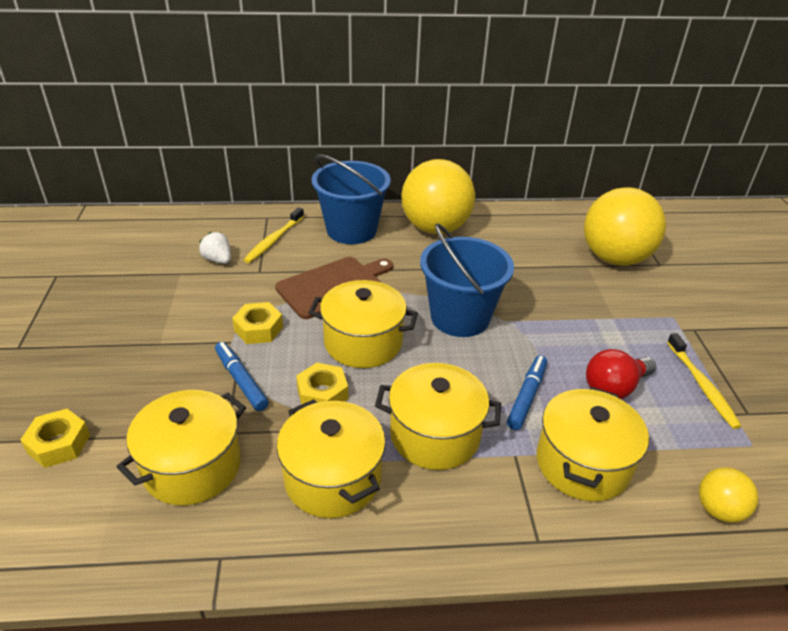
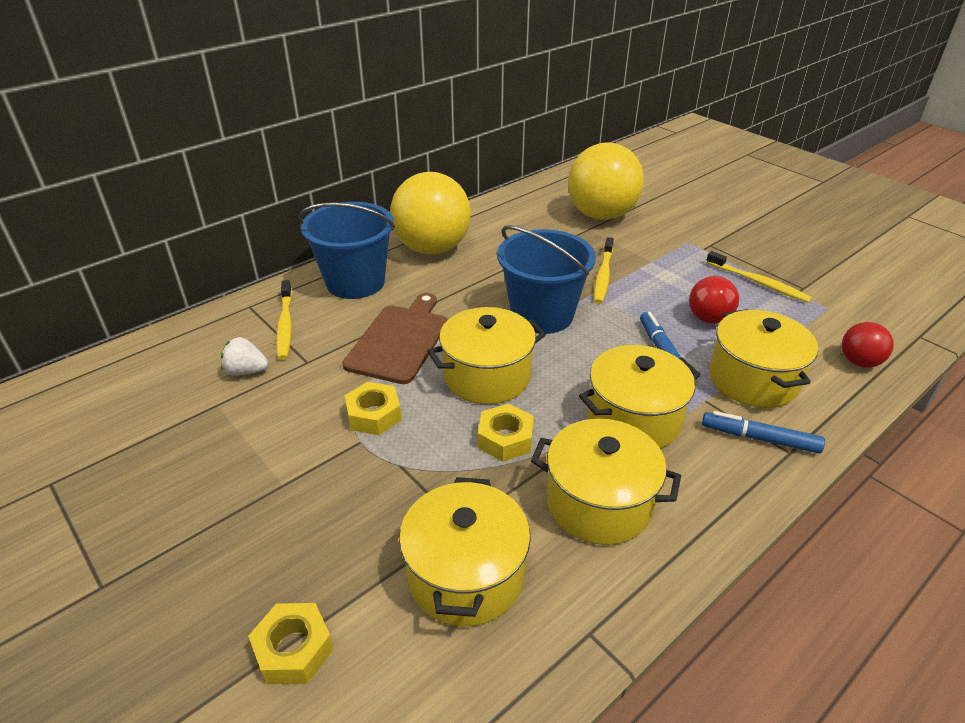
camera: 35 degrees left, 0 degrees up
blue marker [215,342,269,411] -> blue marker moved to [702,411,825,454]
yellow ball [699,467,758,523] -> red ball [842,322,894,368]
none -> yellow toothbrush [594,237,614,304]

